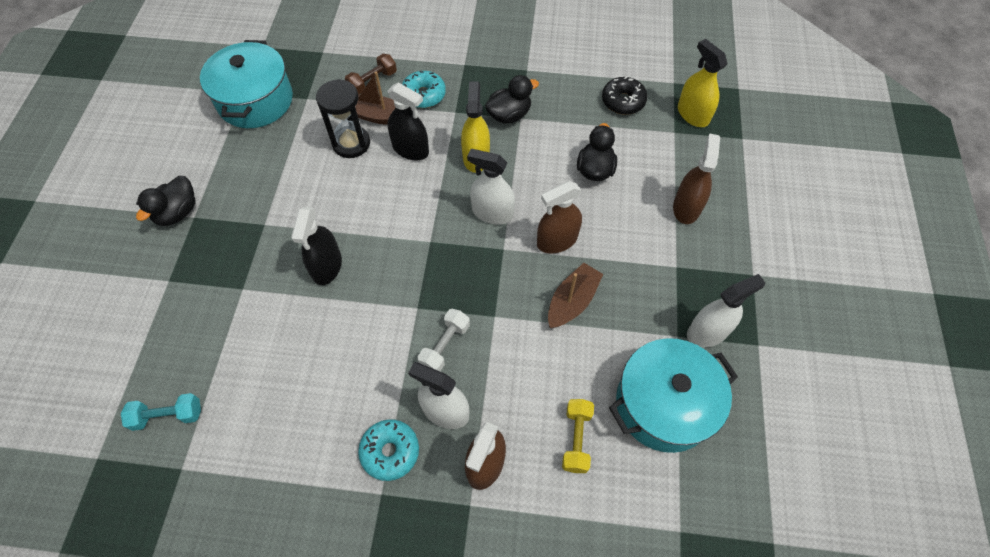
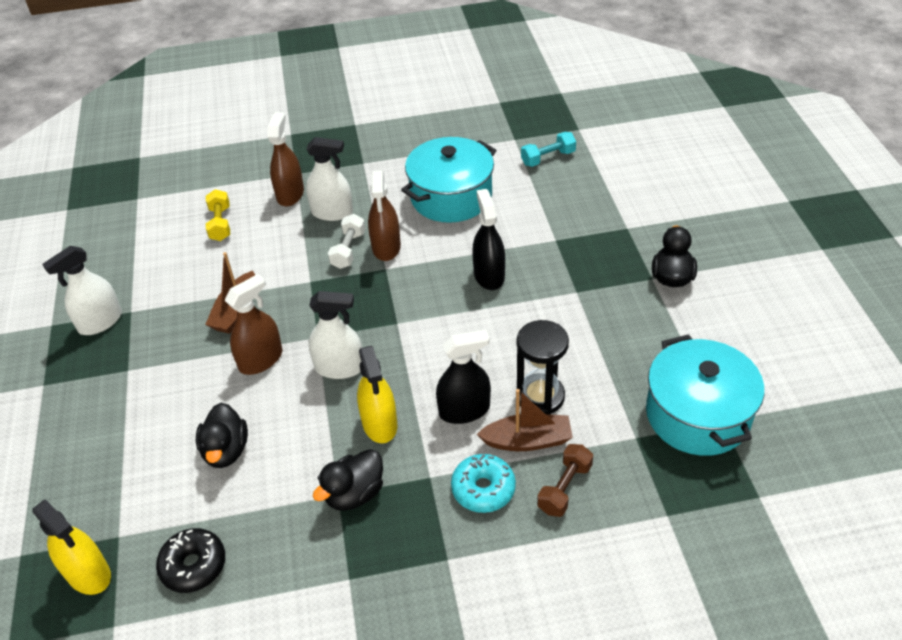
camera: 165 degrees right, 15 degrees down
turquoise donut [358,419,419,481] -> none
black spray bottle [387,82,429,160] -> black spray bottle turned 150 degrees clockwise [436,330,491,424]
turquoise pot [609,338,738,453] -> turquoise pot moved to [401,137,496,223]
brown spray bottle [673,133,720,224] -> brown spray bottle moved to [368,171,401,261]

